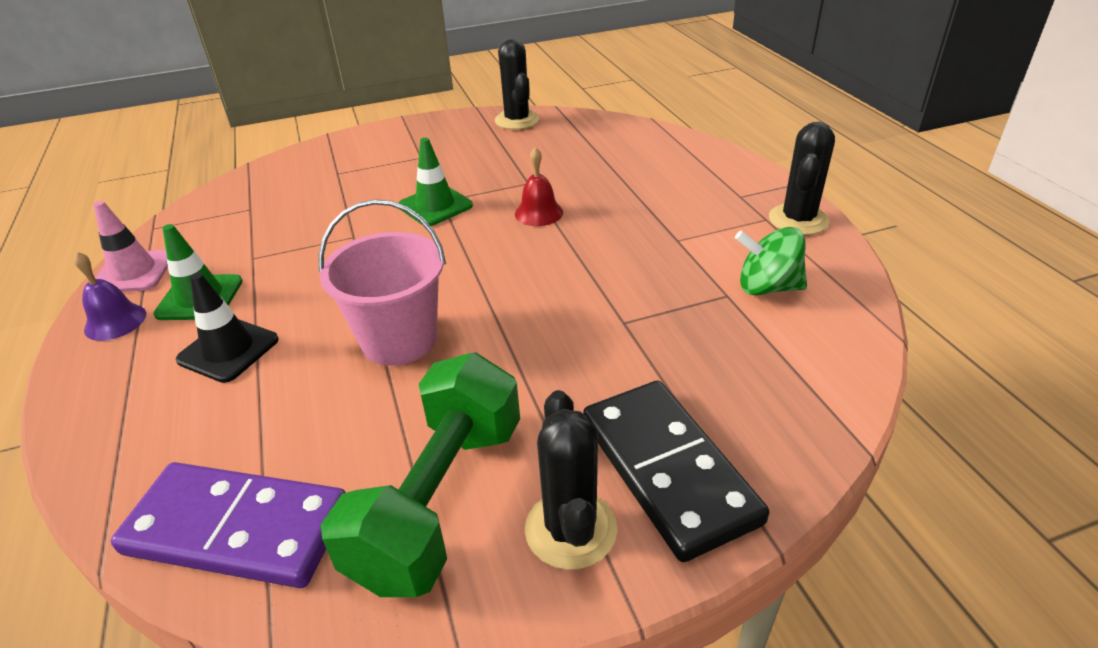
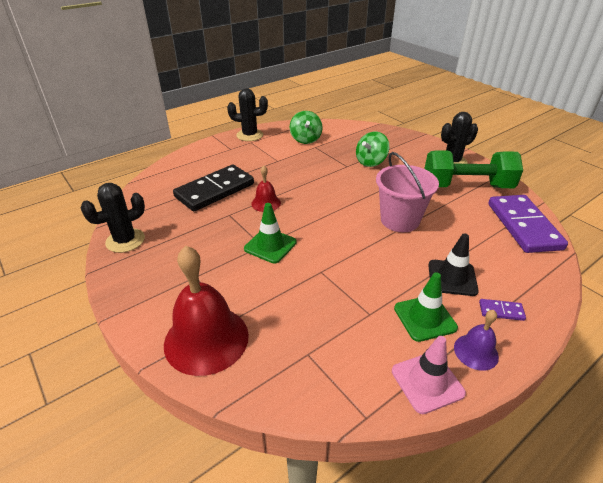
camera: 110 degrees left, 0 degrees up
black domino [583,380,769,562] -> black domino moved to [173,165,254,212]
none -> red bell [164,246,249,376]
none -> green spinning top [356,131,389,167]
none -> purple domino [479,299,526,321]

